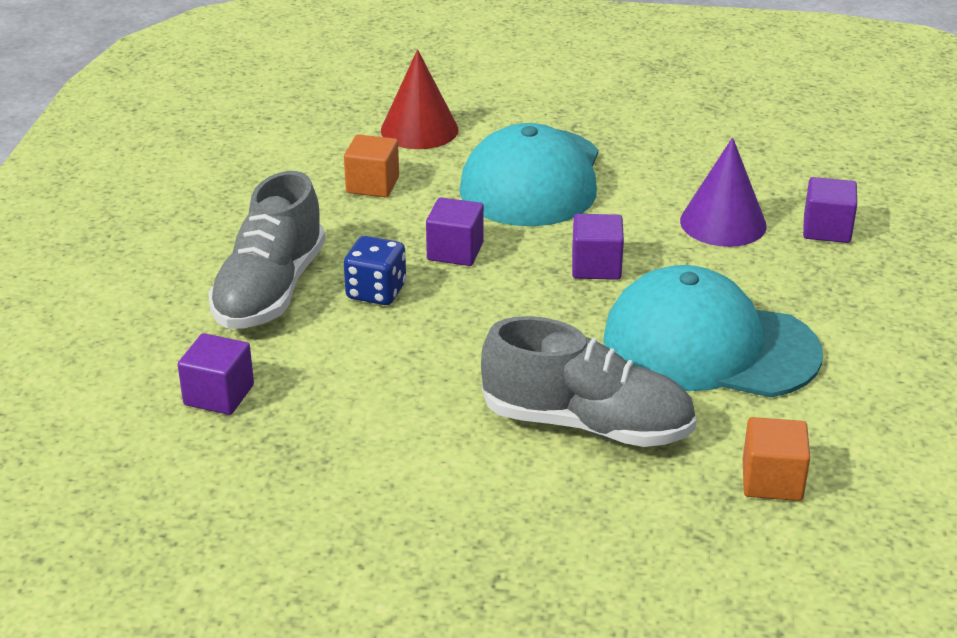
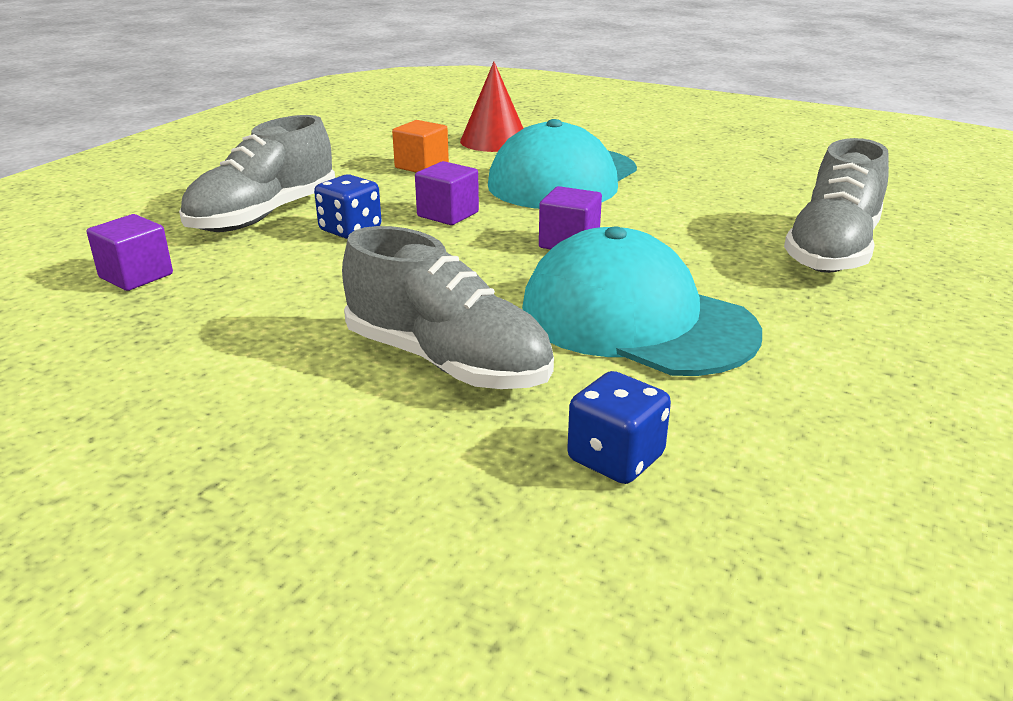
camera: 20 degrees right, 5 degrees down
purple cone [680,137,767,247] -> none
orange cube [743,417,810,501] -> blue dice [567,371,671,484]
purple cube [803,177,857,243] -> grey shoe [784,138,889,273]

